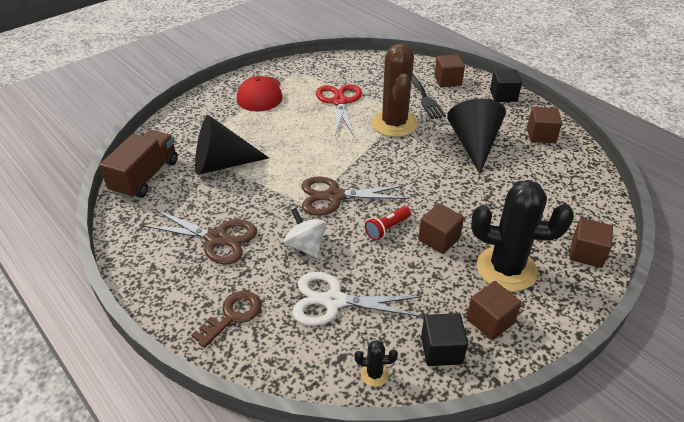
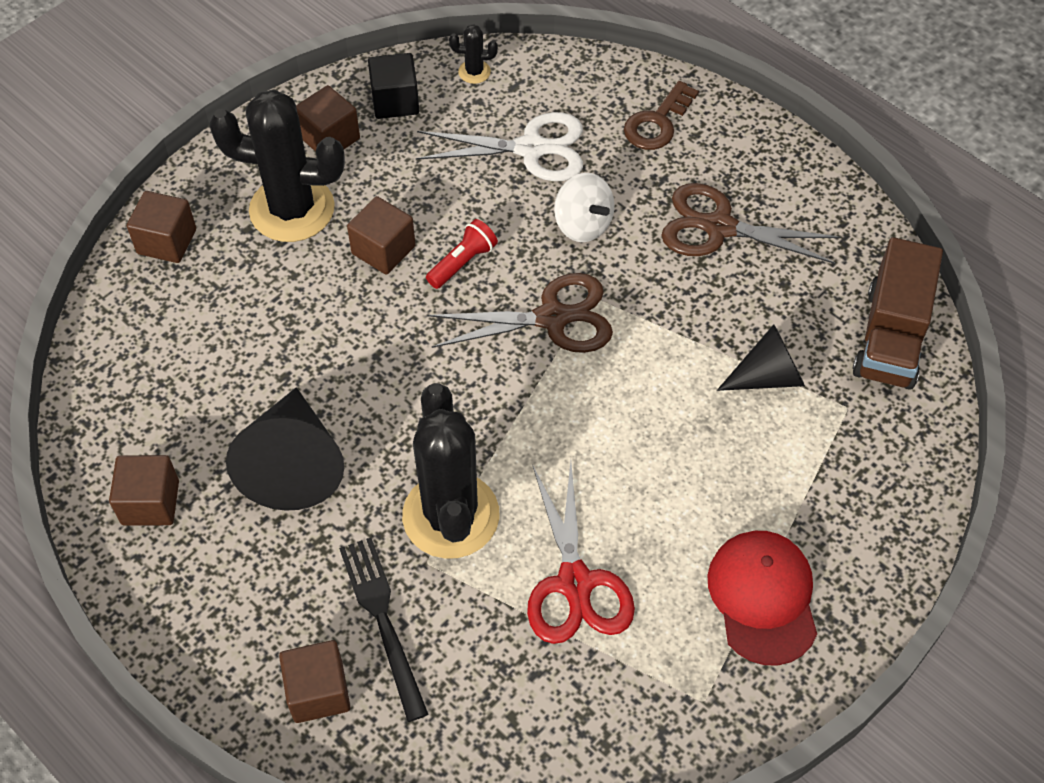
camera: 175 degrees right, 15 degrees up
black cone [195,115,269,175] -> black cone [717,324,805,391], size x0.63
brown cactus [372,44,418,137] -> black cactus [402,383,500,559]
black cube [490,69,522,102] -> none

